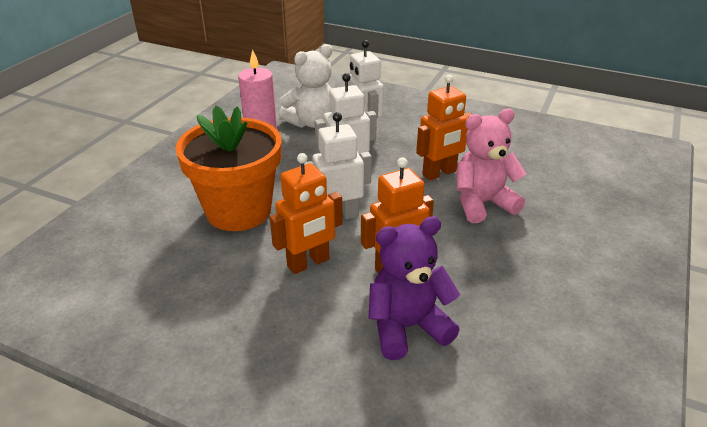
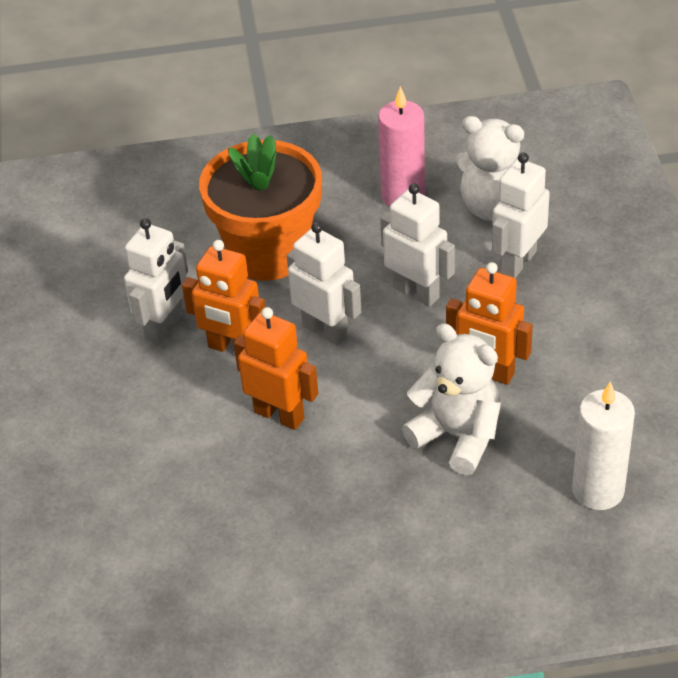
camera: 60 degrees right, 10 degrees up
purple teddy bear [368,216,460,360] -> none
pink teddy bear [456,109,526,223] -> white teddy bear [402,323,501,475]
none -> white robot [124,218,188,344]
none -> white candle [572,382,635,510]

